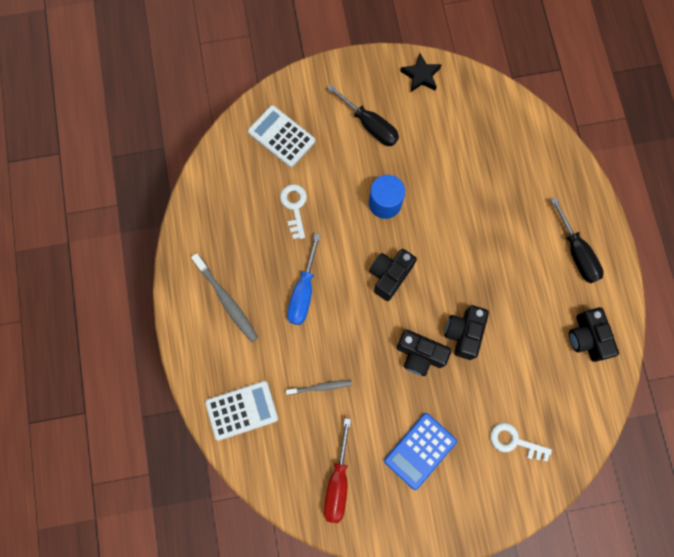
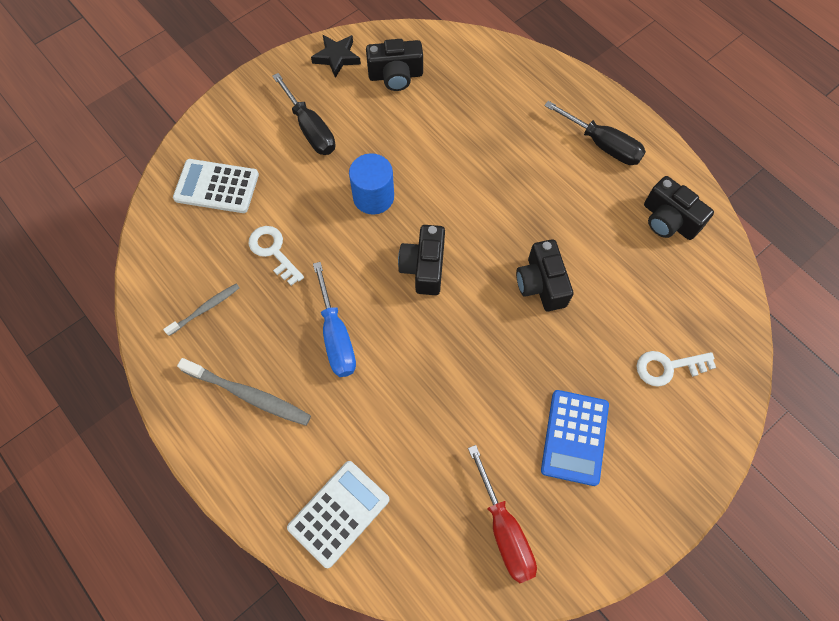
camera: 30 degrees left, 10 degrees down
grey toothbrush [286,380,352,395] -> grey toothbrush moved to [163,283,240,336]
black screwdriver [327,84,399,146] -> black screwdriver turned 45 degrees clockwise [272,73,335,155]
black camera [397,330,452,376] -> black camera moved to [366,39,423,91]

